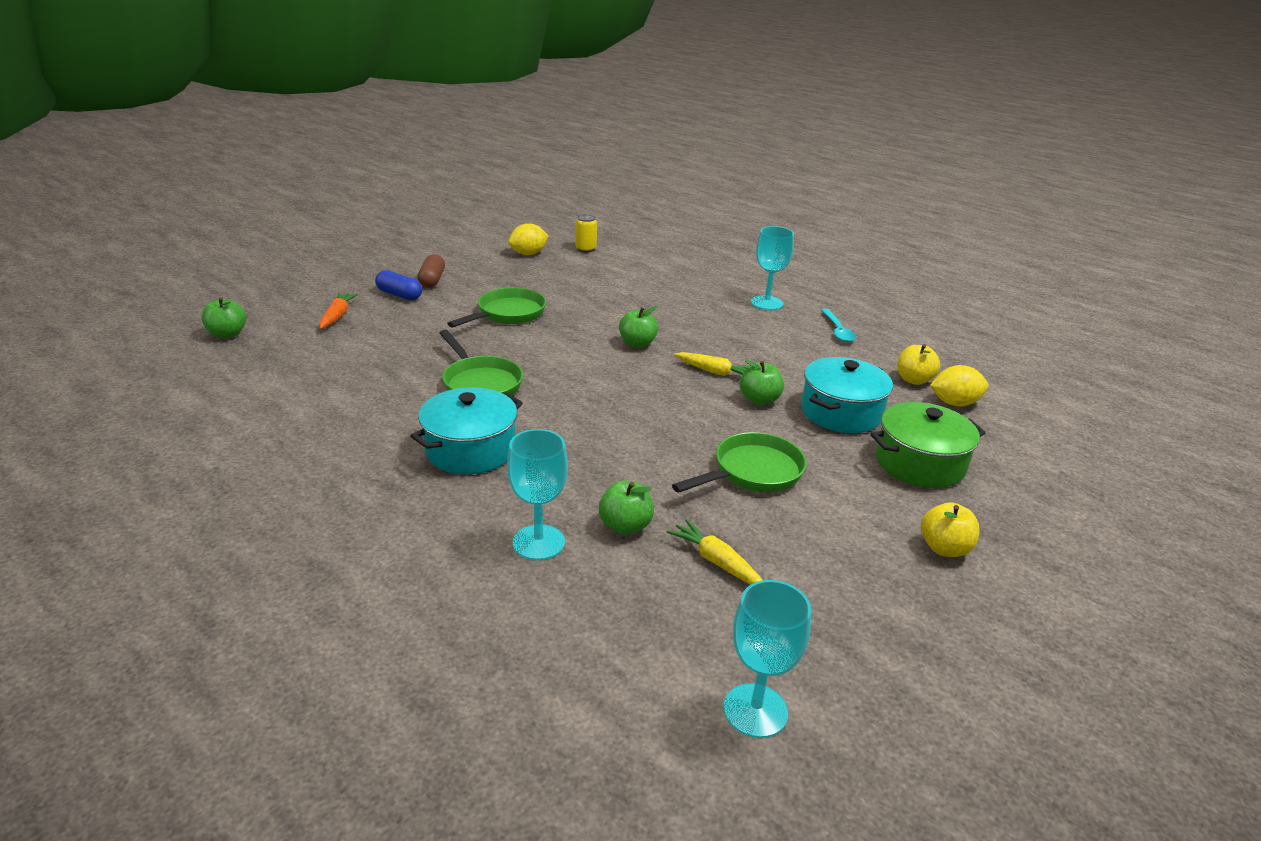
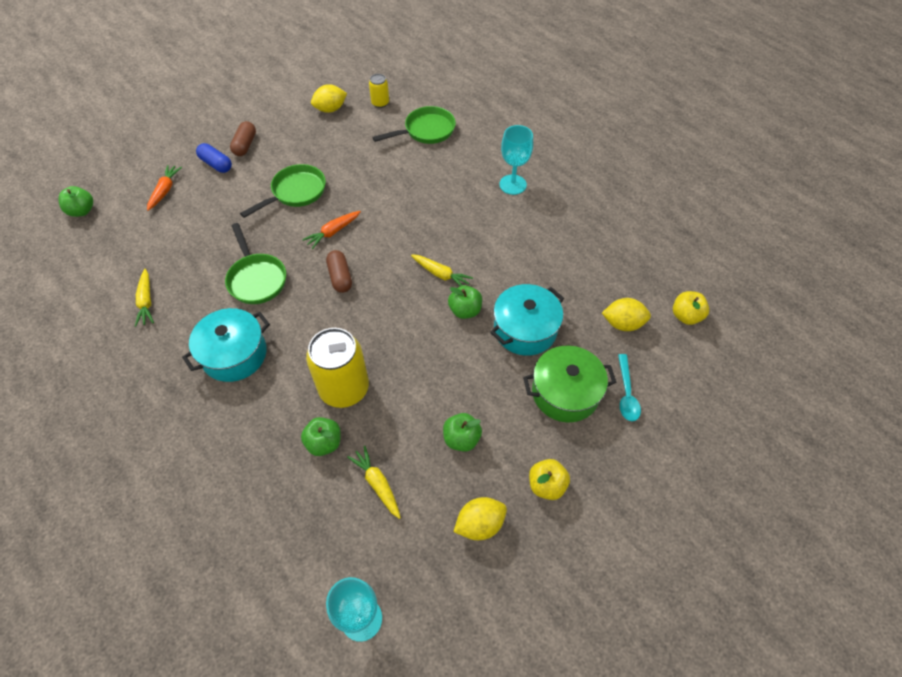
camera: 10 degrees right, 25 degrees up
turquoise goblet [507,429,568,560] -> none
green apple [619,306,658,348] -> green apple moved to [443,413,482,452]
green pan [672,432,807,493] -> green pan moved to [372,106,456,144]
turquoise spoon [821,308,856,342] -> turquoise spoon moved to [618,354,641,421]
yellow apple [897,344,941,385] -> yellow apple moved to [673,291,709,325]
none -> yellow carrot [135,269,154,327]
none -> orange carrot [302,211,361,249]
none -> yellow can [306,328,369,408]
none -> brown capsule [326,250,352,293]
none -> yellow lemon [454,497,507,540]

